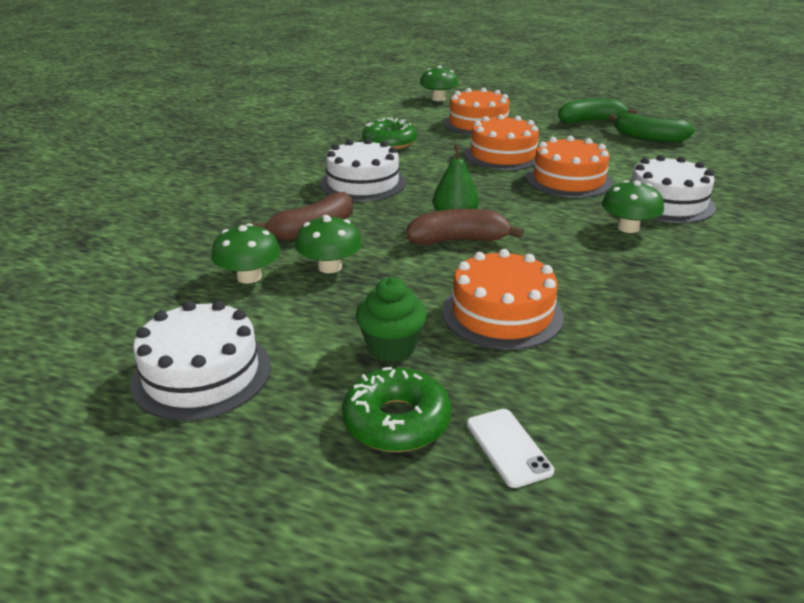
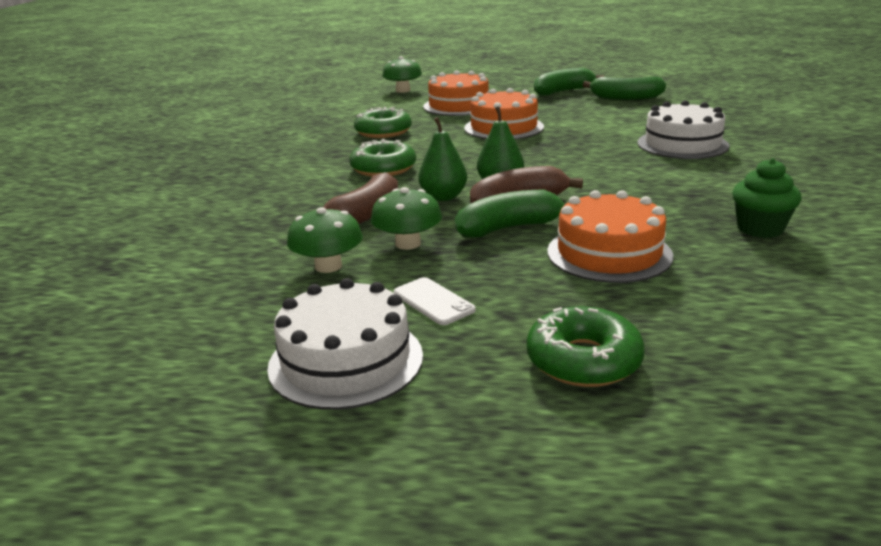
camera: 15 degrees left, 5 degrees down
white cake [320,138,406,201] -> green donut [350,139,416,177]
green cupcake [356,277,427,362] -> green cupcake moved to [732,158,802,238]
white phone [467,409,554,488] -> white phone moved to [394,277,476,325]
orange cake [526,136,613,198] -> none
green mushroom [602,180,664,233] -> none
none -> green pear [418,117,467,201]
none -> green banana [455,190,566,237]

